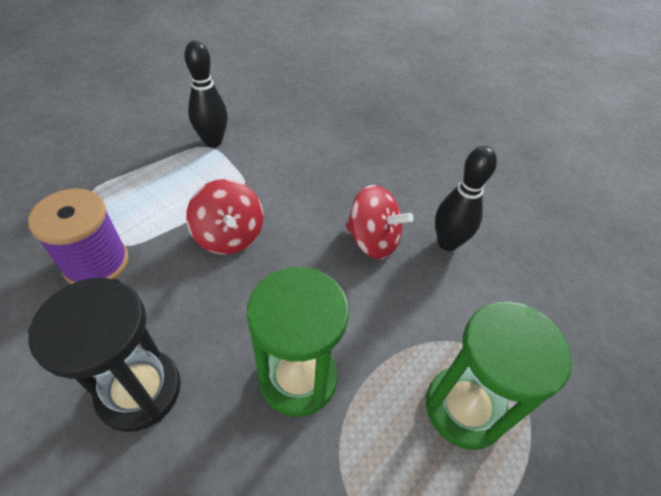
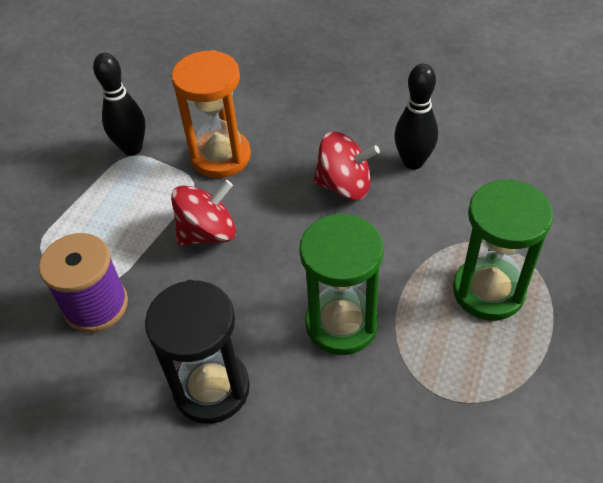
camera: 15 degrees left, 0 degrees up
red spinning top [186,179,263,255] -> red spinning top turned 75 degrees counterclockwise [171,180,236,246]
none -> orange hourglass [171,50,251,178]

